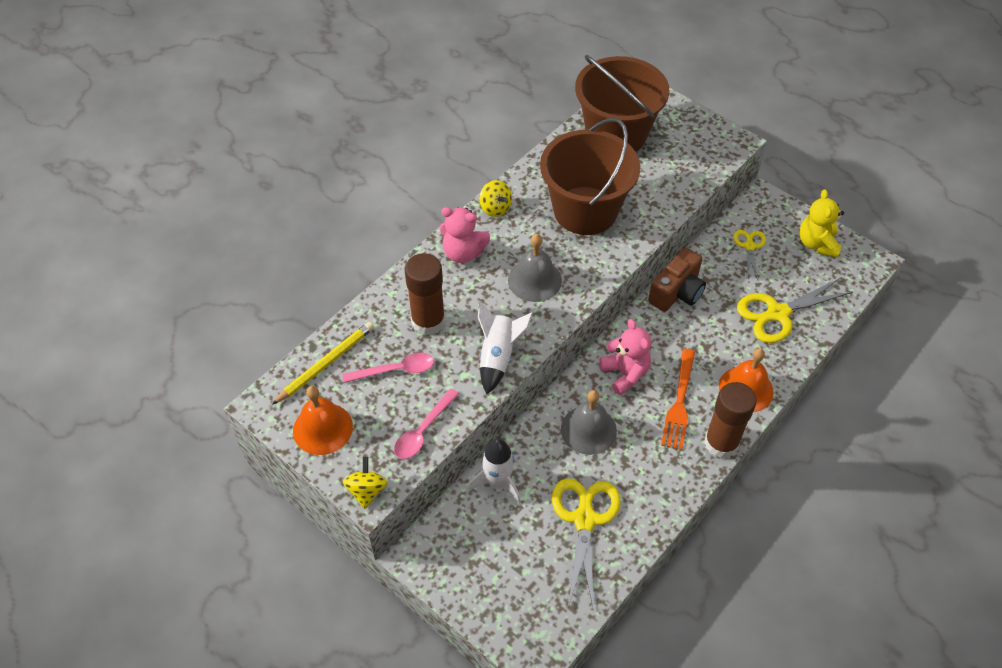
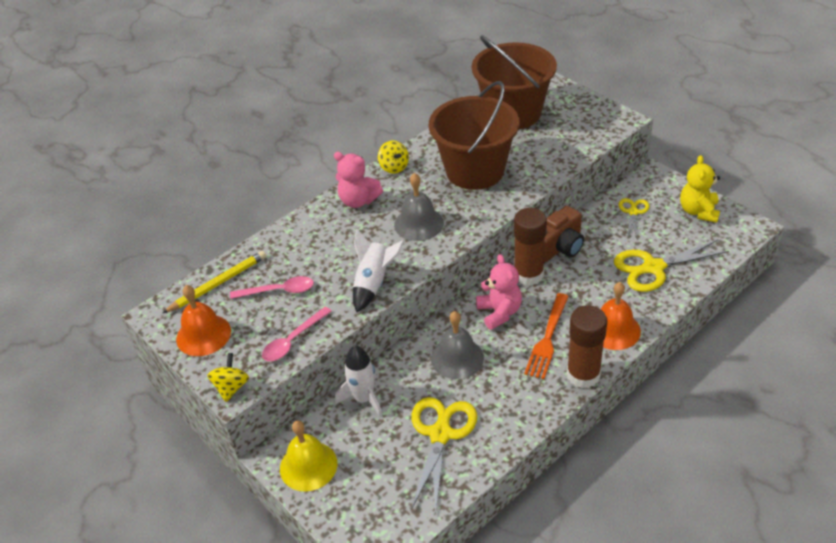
camera: 10 degrees right, 10 degrees down
brown glue stick [404,253,445,335] -> brown glue stick moved to [514,208,547,286]
none -> yellow bell [280,420,337,492]

